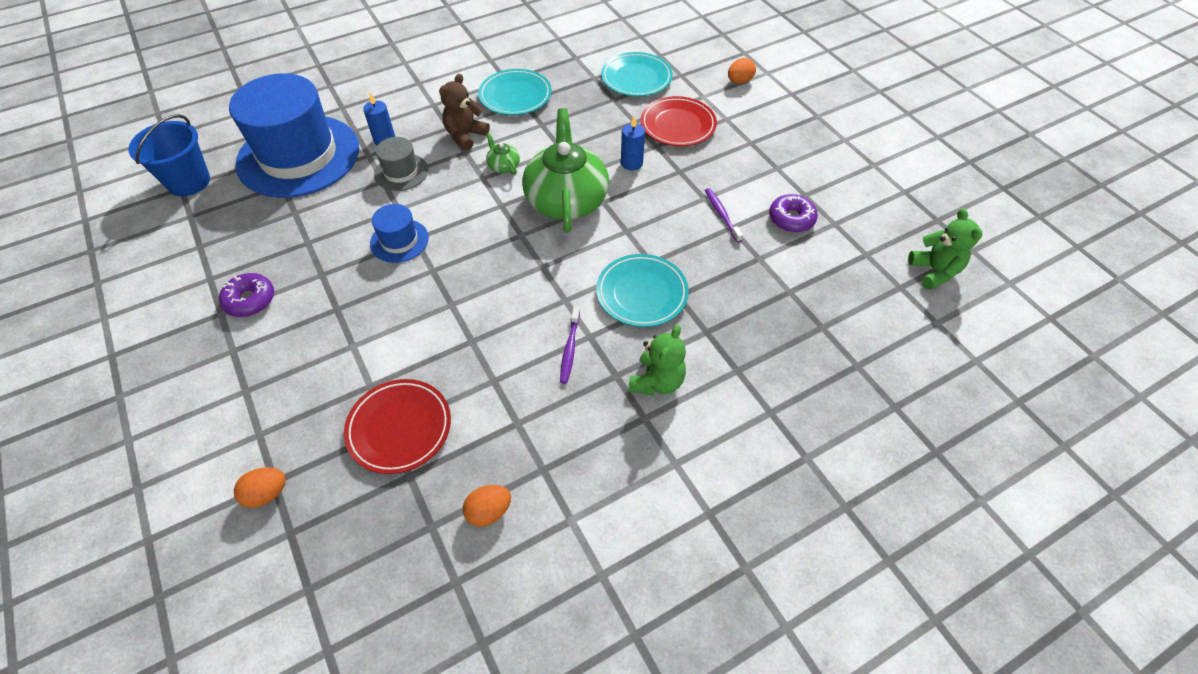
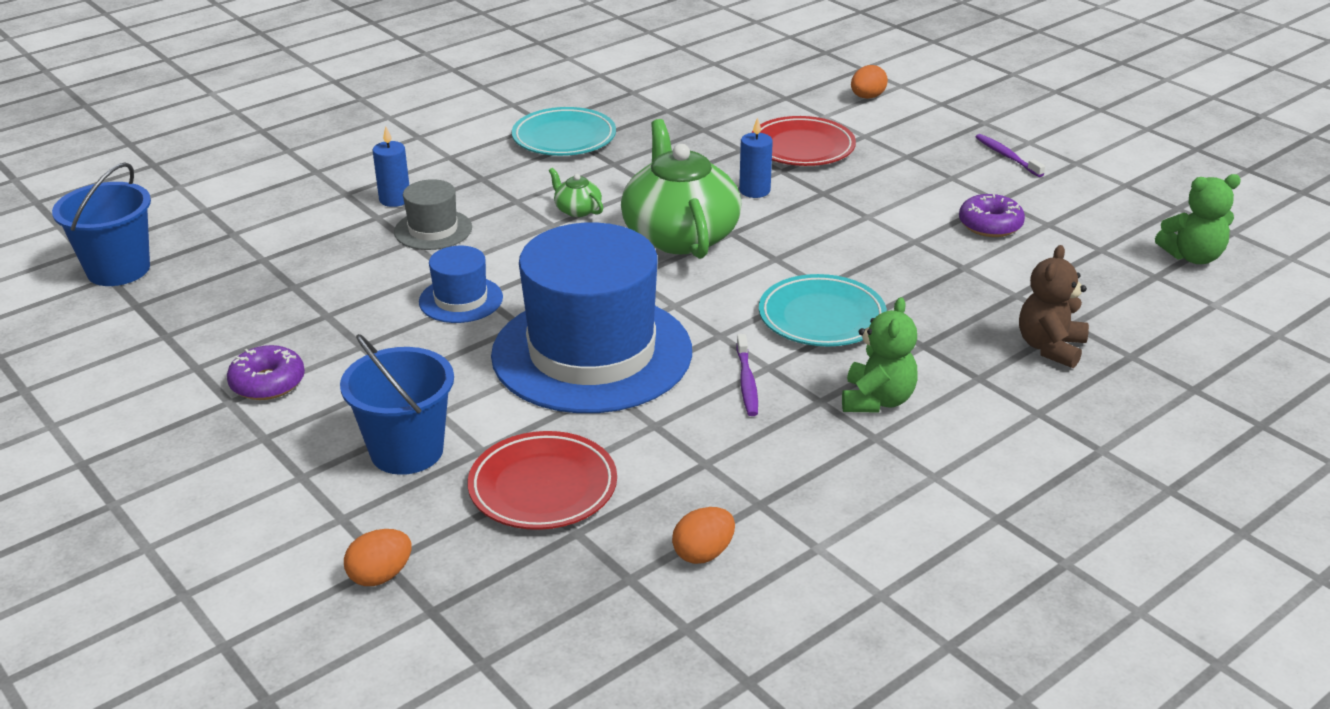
camera: 10 degrees left, 20 degrees down
blue hat [229,73,359,198] -> blue hat moved to [491,222,692,413]
brown teddy bear [439,74,490,151] -> brown teddy bear moved to [1019,245,1089,368]
turquoise plate [601,52,673,96] -> none
purple toothbrush [705,188,743,242] -> purple toothbrush moved to [976,134,1045,177]
green teddy bear [908,208,982,290] -> green teddy bear turned 105 degrees clockwise [1155,174,1241,264]
none -> blue bucket [340,334,454,475]

